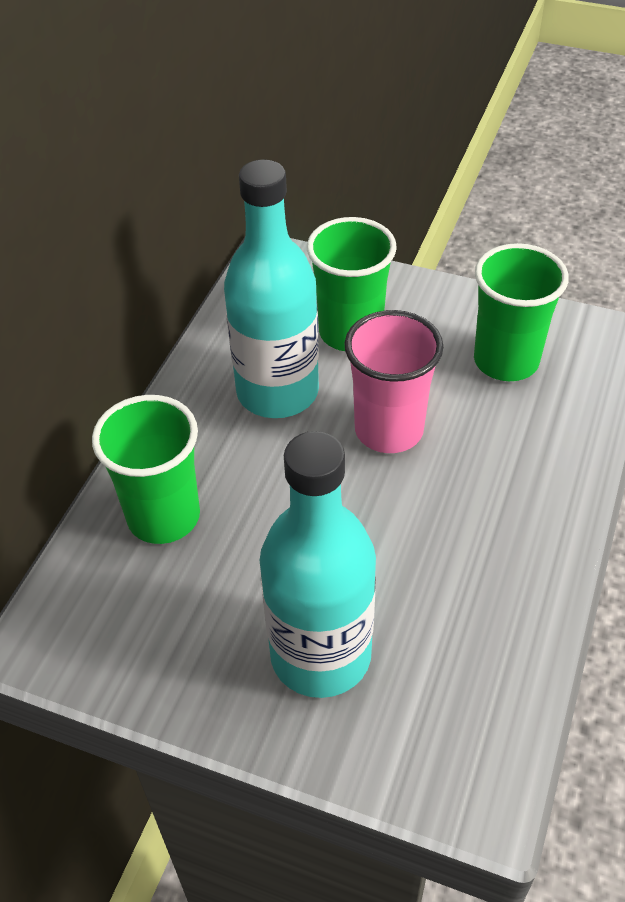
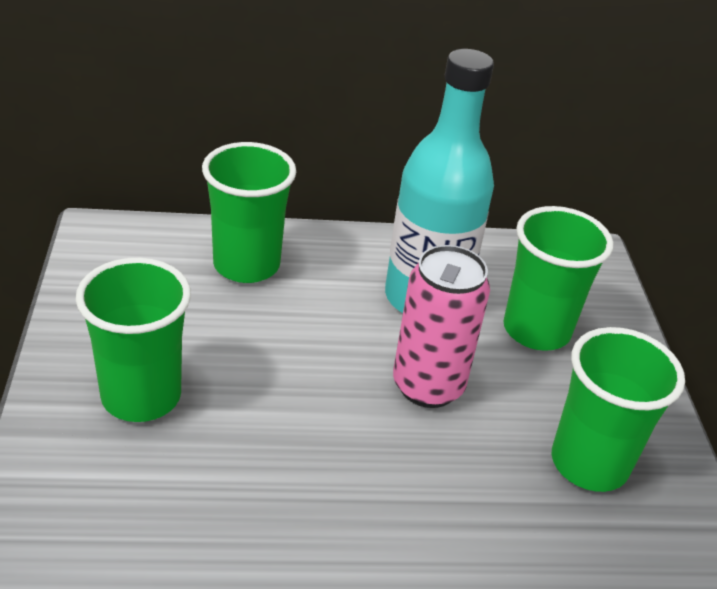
camera: 60 degrees right, 10 degrees down
turquoise bottle [260,431,376,698] -> green cup [76,258,191,422]
pink cup [344,310,443,453] -> pink can [393,245,490,408]

